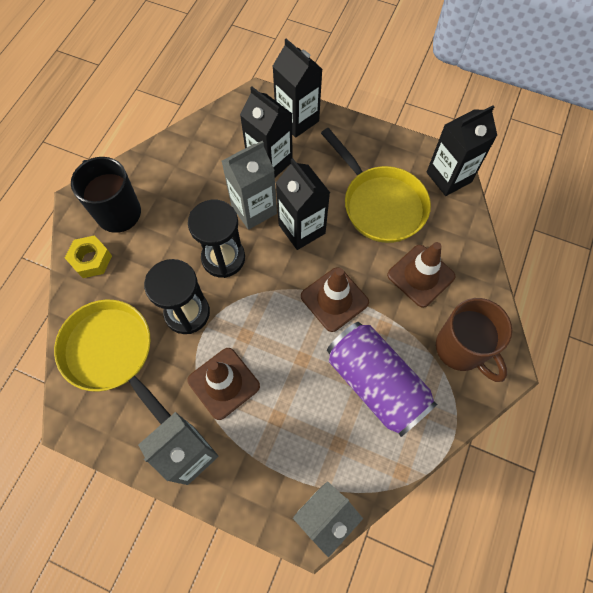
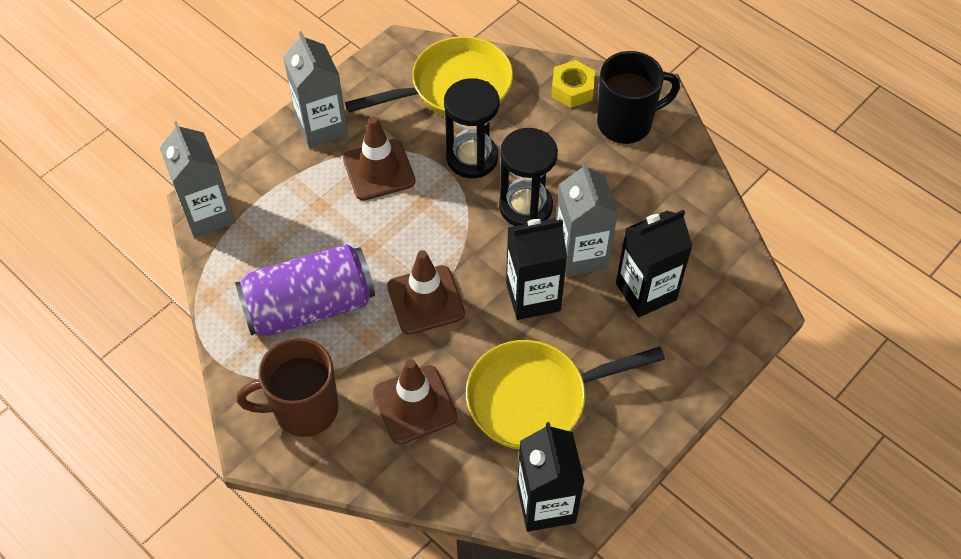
camera: 110 degrees right, 10 degrees down
black carton [273,38,322,138] -> none

